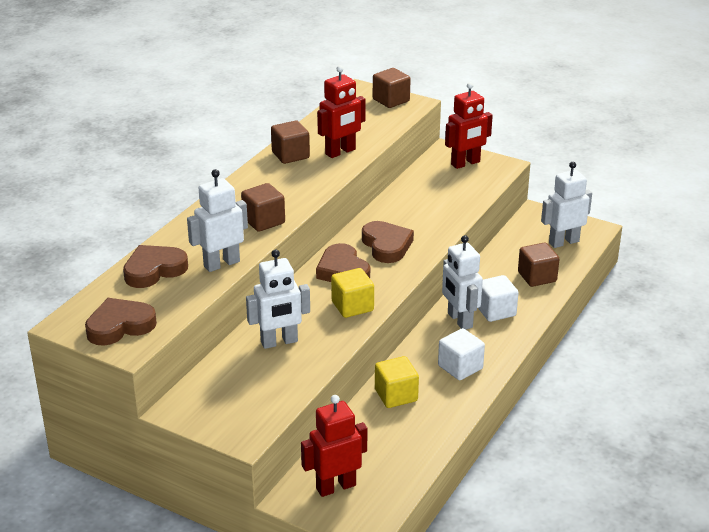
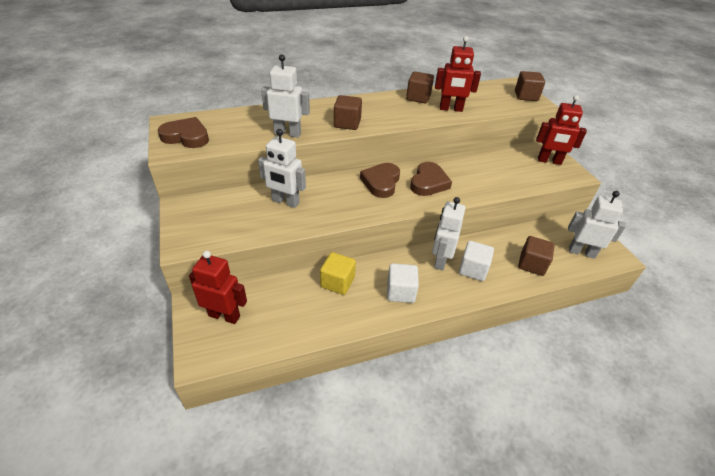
camera: 40 degrees right, 10 degrees up
brown heart [123,245,188,288] -> none
yellow cube [331,268,374,318] -> none

